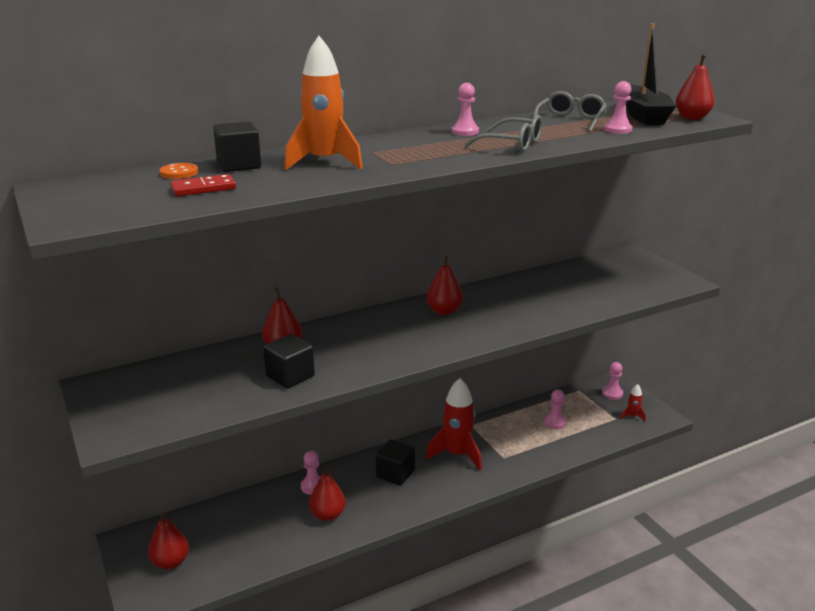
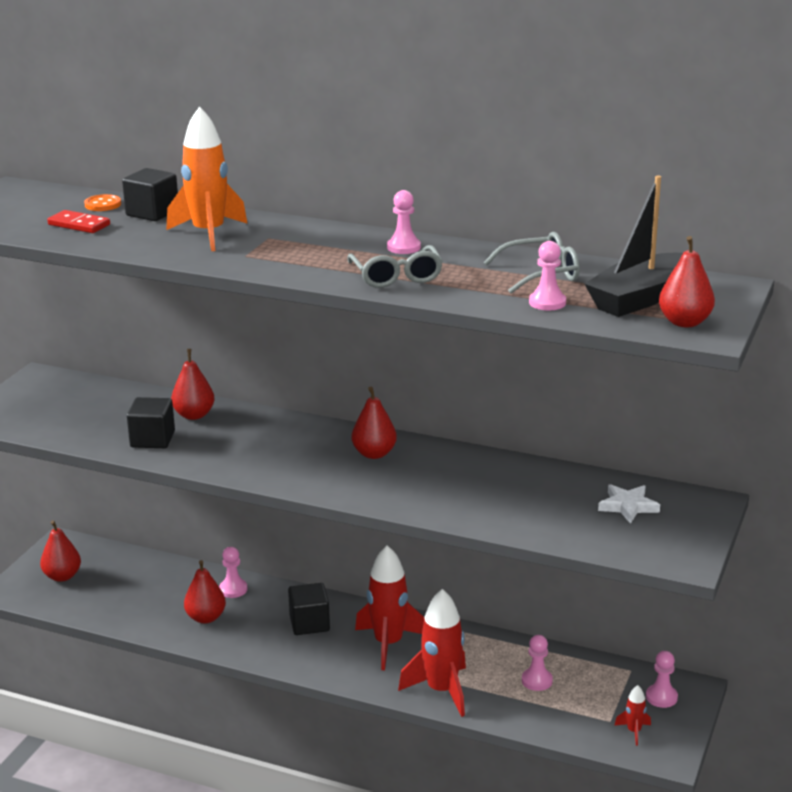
camera: 50 degrees right, 0 degrees up
none -> red rocket [398,589,466,717]
none -> white star [598,484,660,524]

